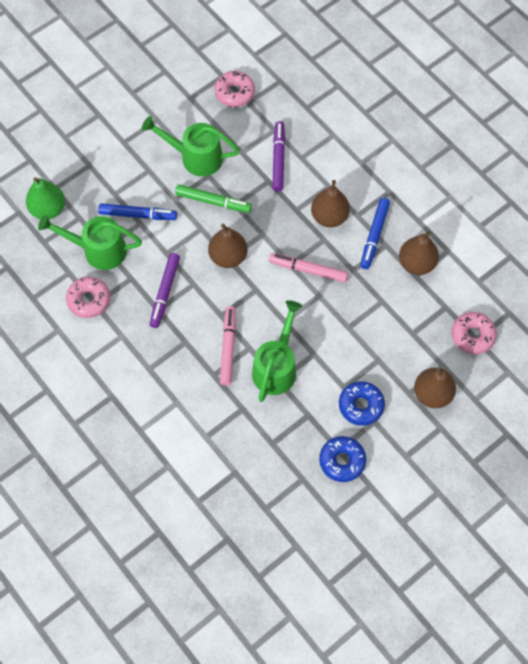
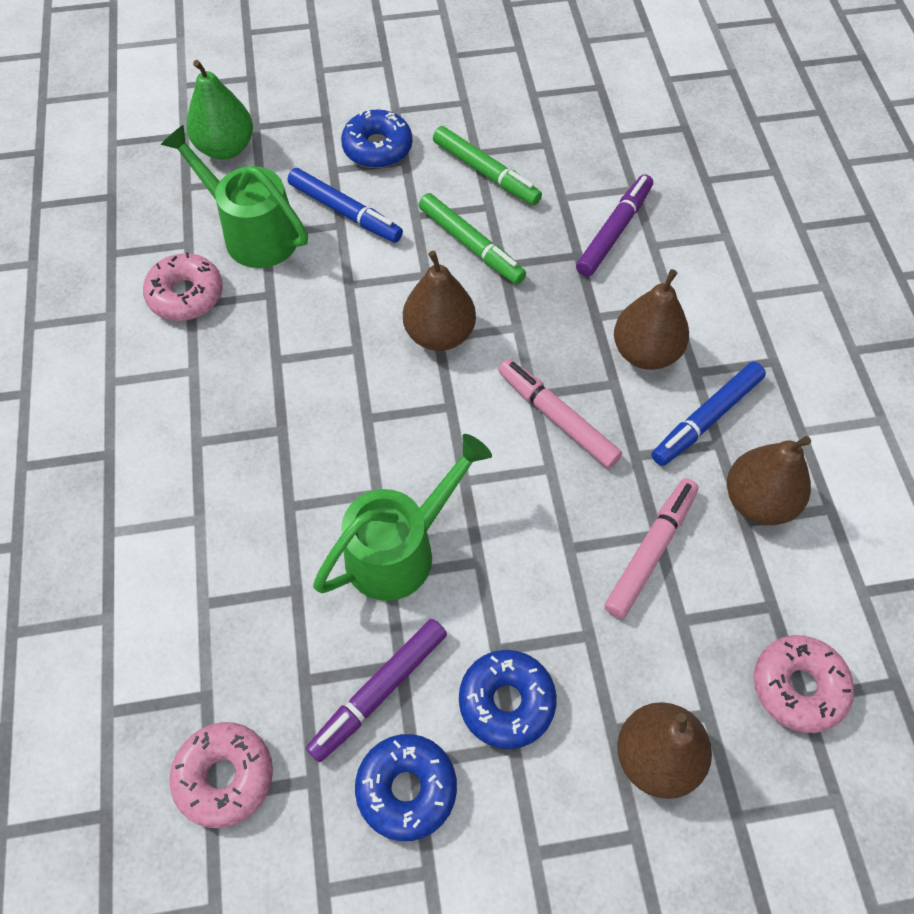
camera: 30 degrees right, 5 degrees down
green watering can [142,116,239,176] -> green marker [433,126,542,205]
purple marker [150,253,180,328] -> purple marker moved to [306,619,447,762]
pink donut [215,71,255,107] -> pink donut moved to [169,722,273,828]
pink marker [220,306,236,386] -> pink marker moved to [604,478,699,619]
none -> blue donut [341,109,412,168]

